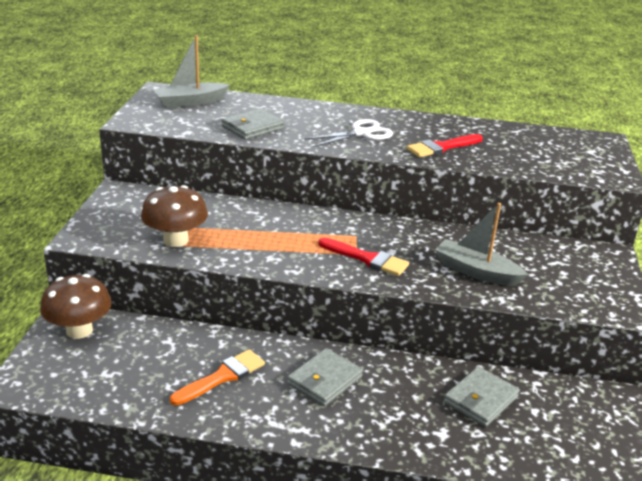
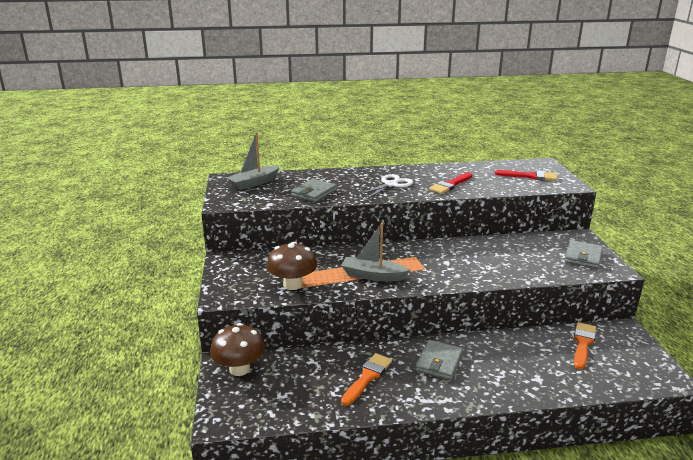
camera: 15 degrees left, 5 degrees down
red brush [318,238,409,276] -> red brush moved to [495,170,558,181]
grey boat [435,203,528,286] -> grey boat moved to [341,223,410,281]
grey wallet [444,366,520,427] -> grey wallet moved to [564,240,603,269]
none -> orange brush [574,322,596,369]

